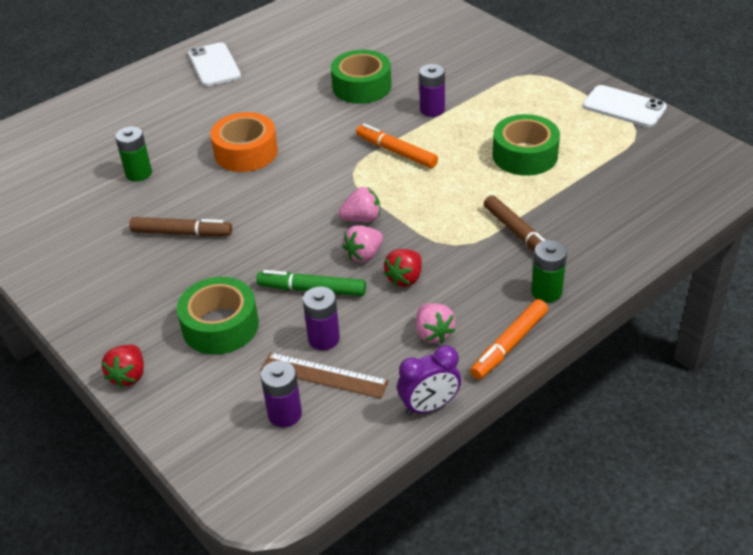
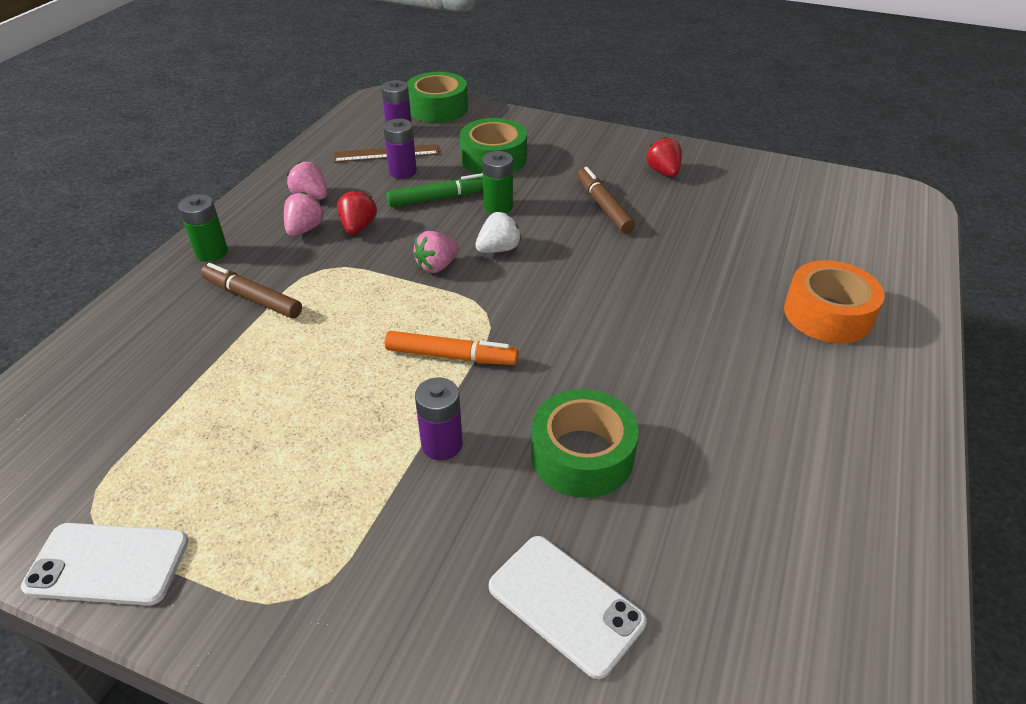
camera: 150 degrees right, 0 degrees up
red strawberry [102,345,144,388] -> red strawberry moved to [646,137,682,177]
green battery [115,126,152,181] -> green battery moved to [482,151,513,214]
brown marker [129,217,232,237] -> brown marker turned 90 degrees clockwise [577,167,635,233]
white phone [188,42,241,86] -> white phone moved to [489,536,647,679]
orange tape [210,112,278,172] -> orange tape moved to [784,260,884,343]
pink strawberry [342,225,383,263] -> pink strawberry moved to [284,192,324,236]
purple clock [397,345,461,415] -> none
orange marker [470,299,548,380] -> none
green tape [492,114,560,176] -> green tape moved to [407,72,468,123]
none -> white strawberry [475,212,521,253]

